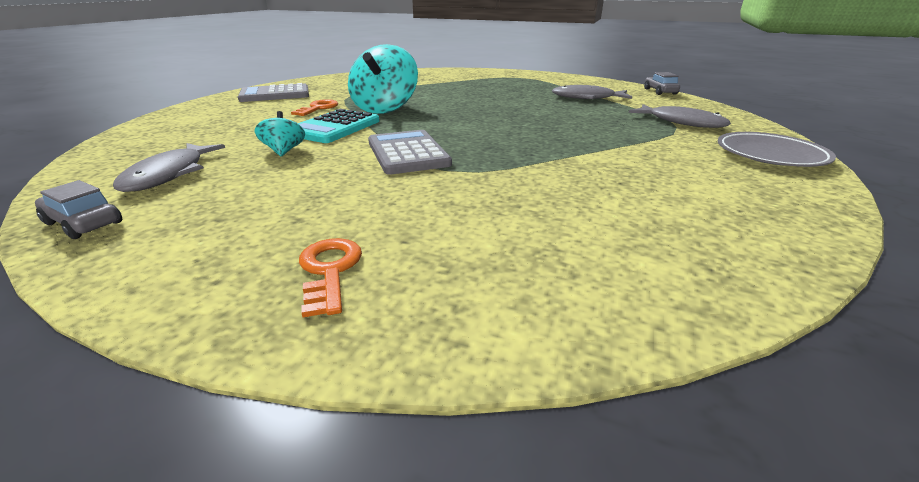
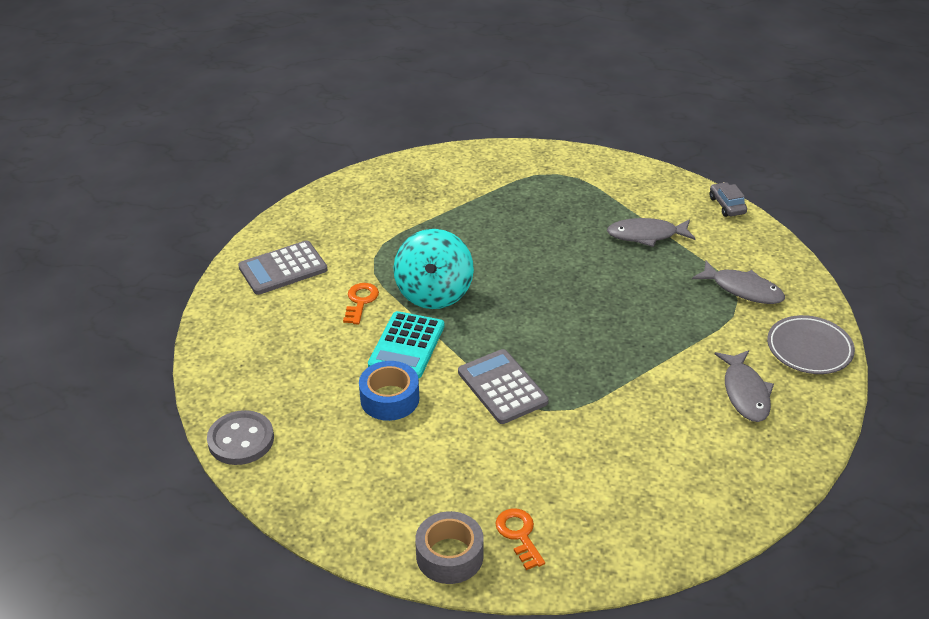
camera: 10 degrees left, 10 degrees up
grey car [35,180,122,239] -> none
grey fish [113,143,225,192] -> grey fish moved to [715,350,774,422]
turquoise spinning top [255,111,305,156] -> blue tape [359,361,419,421]
none -> grey button [207,410,274,465]
none -> grey tape [415,511,484,584]

